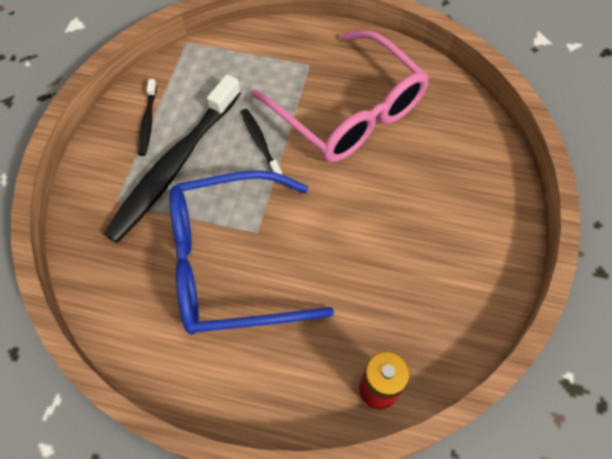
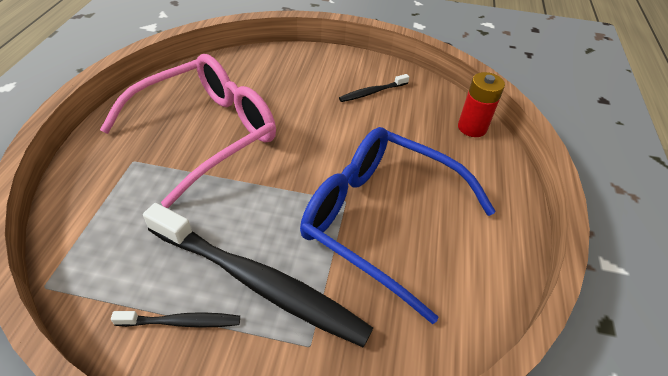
camera: 95 degrees left, 15 degrees down
blue glasses [170,170,334,335] -> blue glasses turned 135 degrees clockwise [300,127,496,324]
black toothbrush [241,109,282,175] -> black toothbrush moved to [339,74,409,102]

